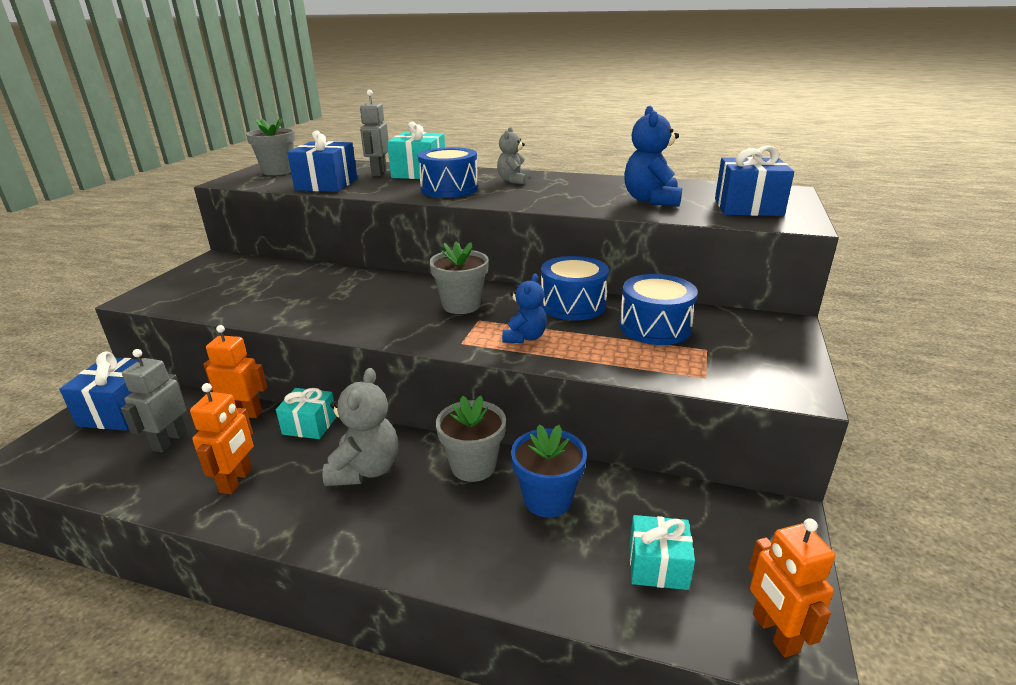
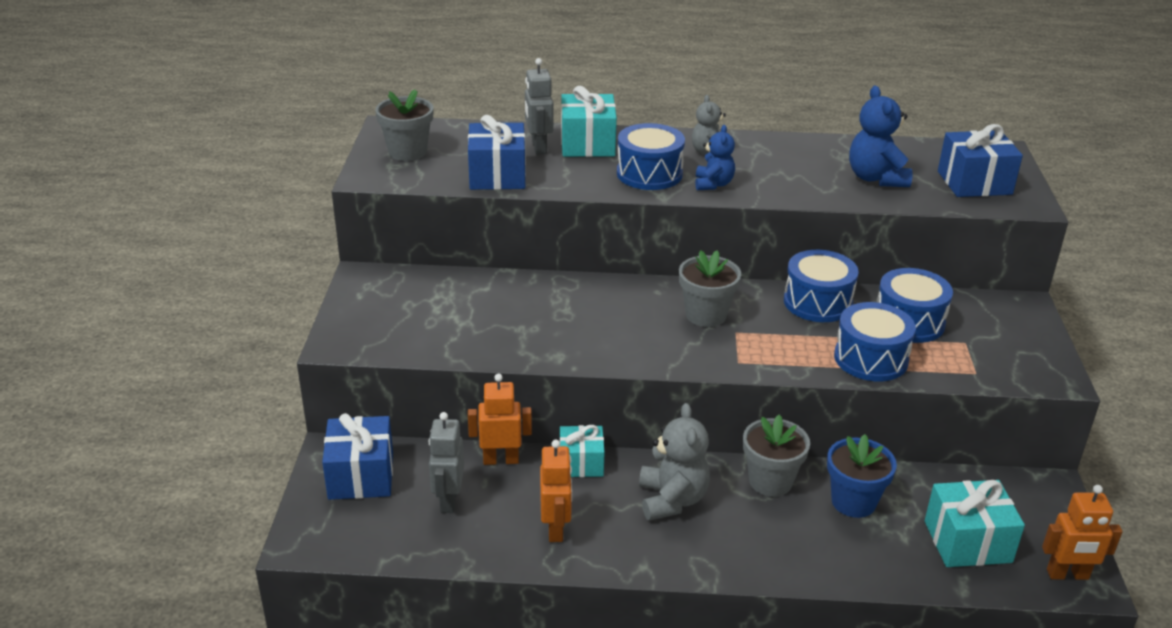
camera: 15 degrees left, 5 degrees up
blue teddy bear [502,274,547,343] -> blue teddy bear moved to [695,125,735,190]
turquoise gift [630,515,695,590] -> turquoise gift [925,480,1025,567], size x1.50
orange robot [749,518,835,657] -> orange robot turned 60 degrees counterclockwise [1042,485,1123,580]
none -> blue drum [834,302,916,381]

